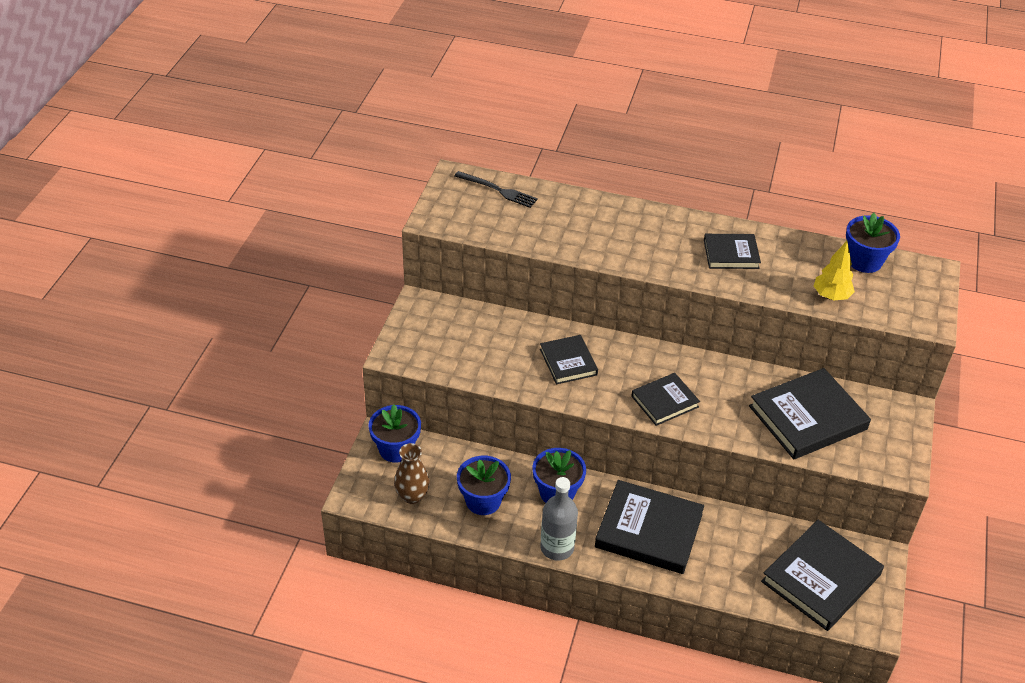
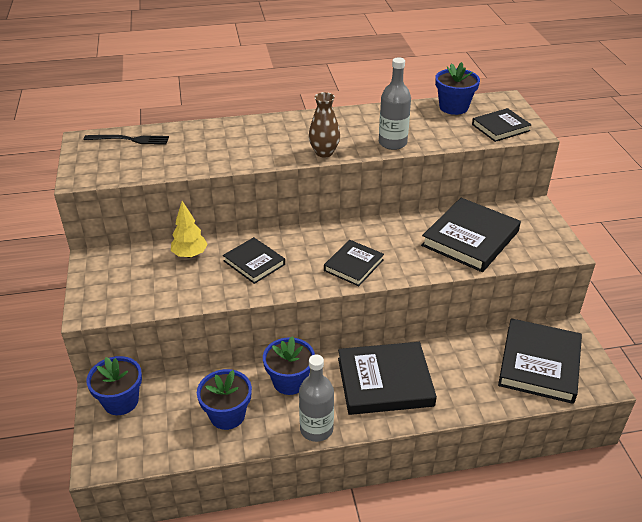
camera: 25 degrees left, 5 degrees down
brown vase [394,443,430,504] -> brown vase moved to [309,92,340,157]
black book [704,234,761,269] -> black book moved to [472,108,532,142]
yellow tree [814,241,855,300] -> yellow tree moved to [171,201,208,258]
none -> grey bottle [379,57,411,150]

